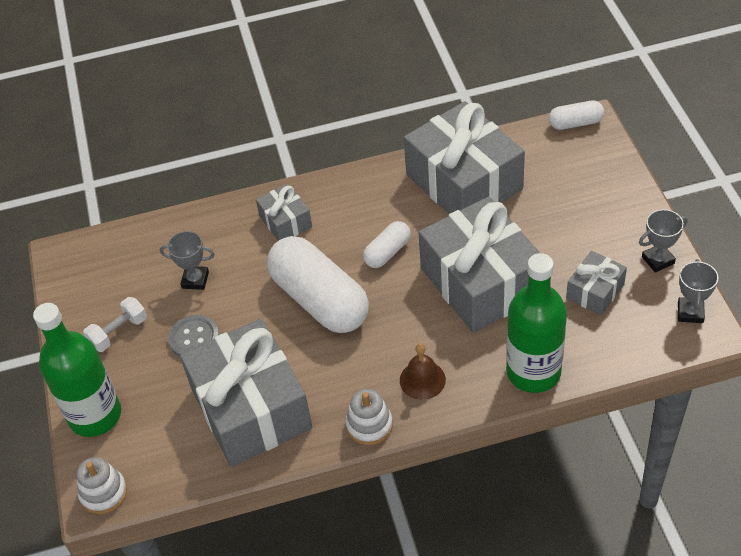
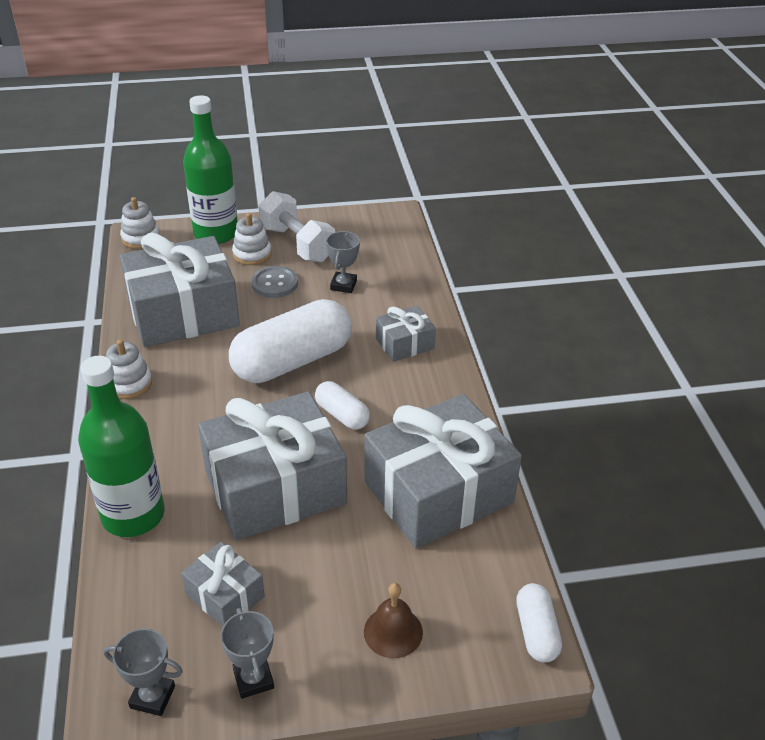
camera: 90 degrees right, 10 degrees down
white dumbbell [83,297,147,352] -> white dumbbell [259,191,335,262], size x1.65
brown bell [400,343,446,400] -> brown bell moved to [364,583,423,658]
none -> white stacking toy [232,213,272,265]

